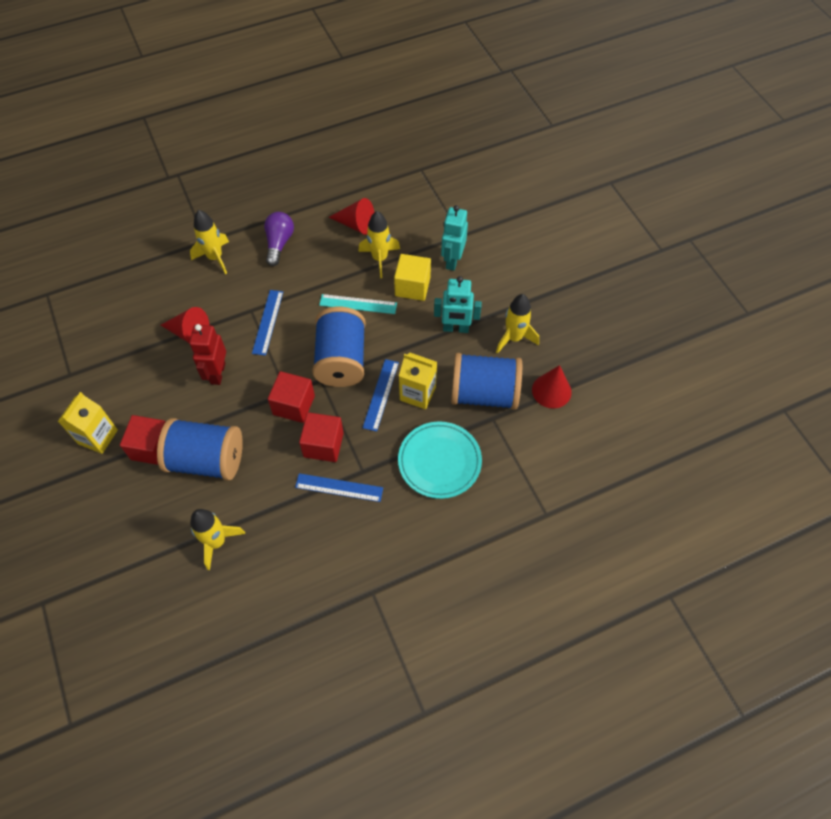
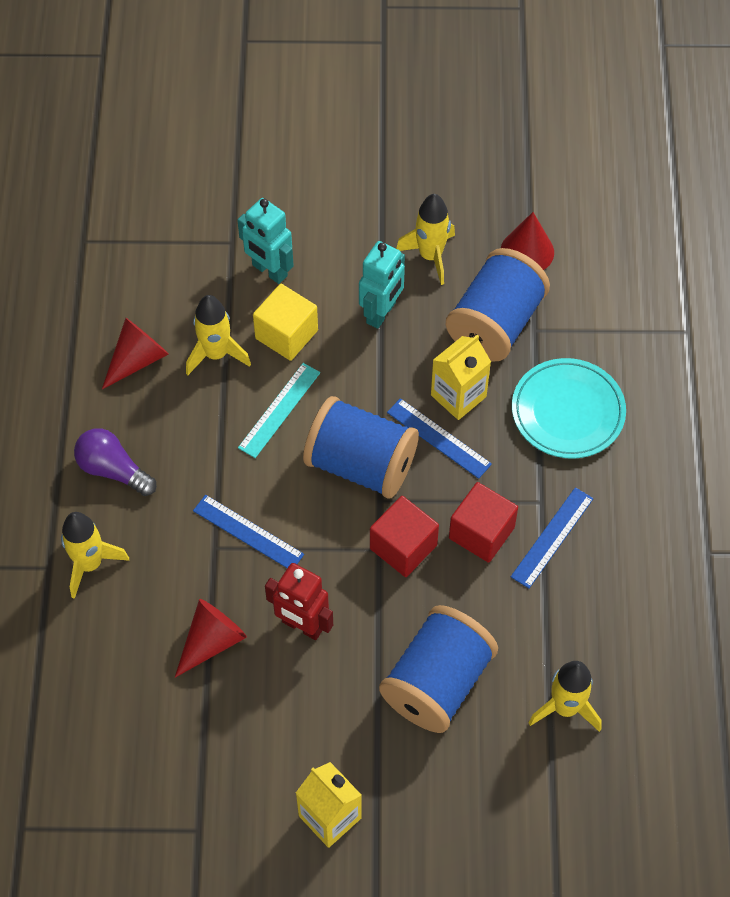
camera: 65 degrees left, 0 degrees up
red cube [120,415,165,465] -> none

